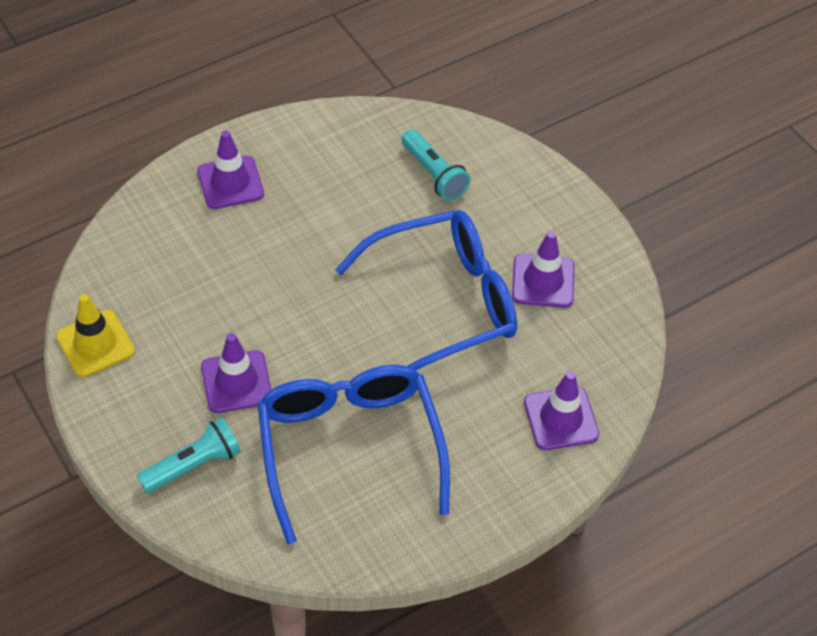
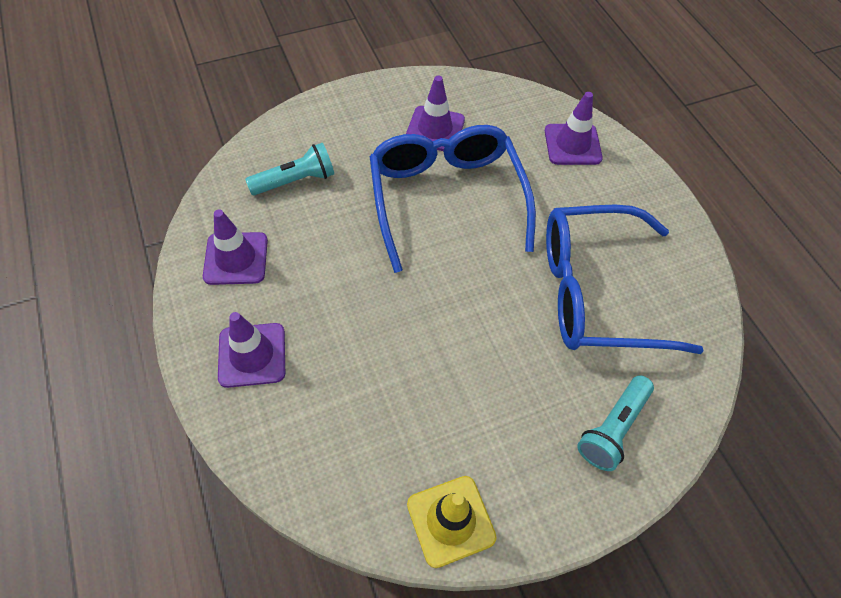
camera: 80 degrees left, 5 degrees up
turquoise flashlight [137,417,241,493] -> turquoise flashlight turned 120 degrees counterclockwise [577,375,654,471]
purple traffic cone [201,333,271,413] -> purple traffic cone moved to [203,209,268,285]

